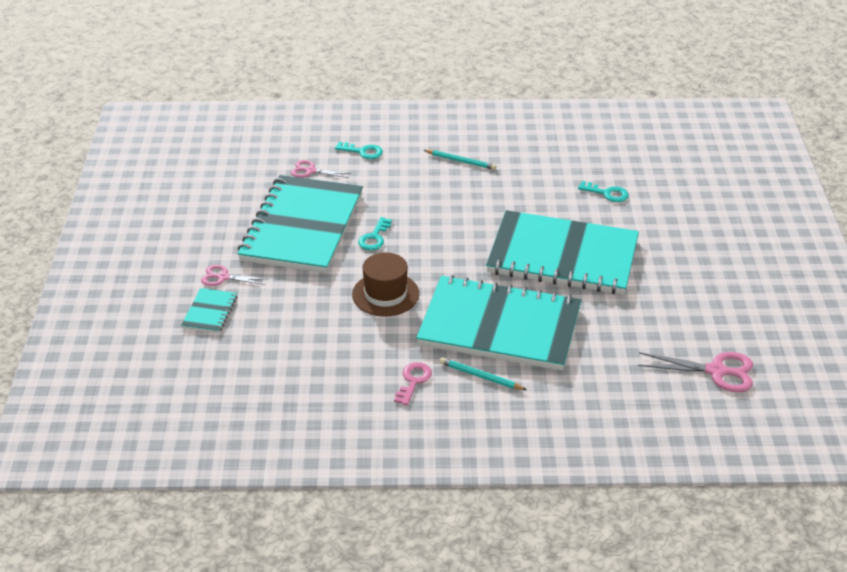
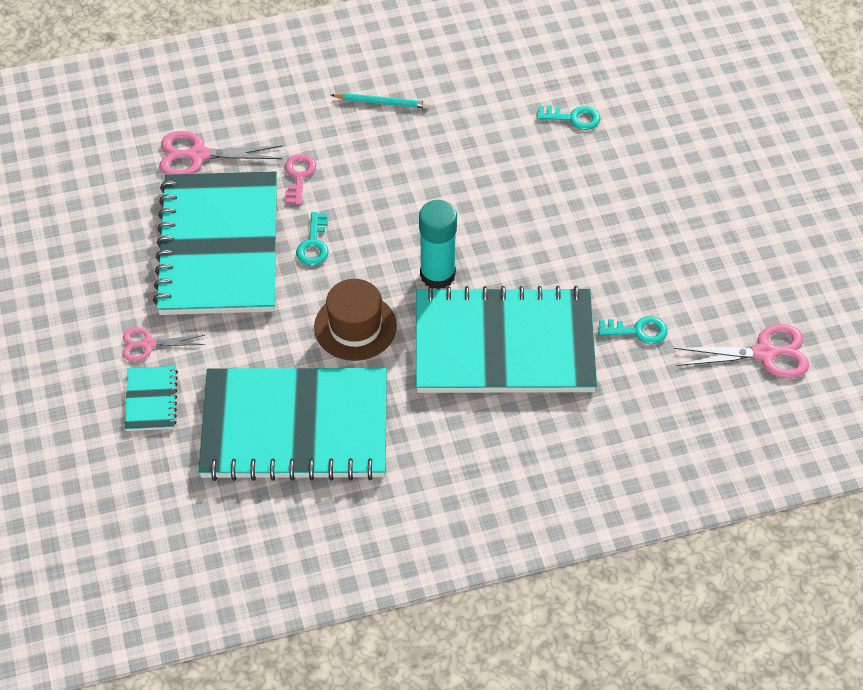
camera: 15 degrees left, 15 degrees up
pink scissors [291,160,351,178] -> pink scissors [159,131,282,175], size x1.60
turquoise key [335,142,383,159] -> turquoise key moved to [598,316,668,344]
pink key [394,362,432,405] -> pink key moved to [285,154,316,205]
turquoise pencil [440,357,527,390] -> none
turquoise notebook [486,210,639,295] -> turquoise notebook moved to [198,368,387,481]
none -> turquoise glue stick [419,200,457,289]

